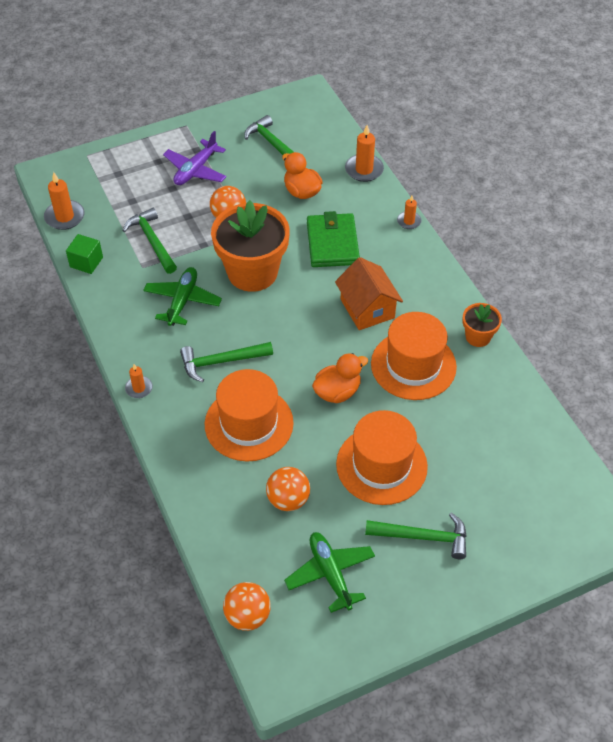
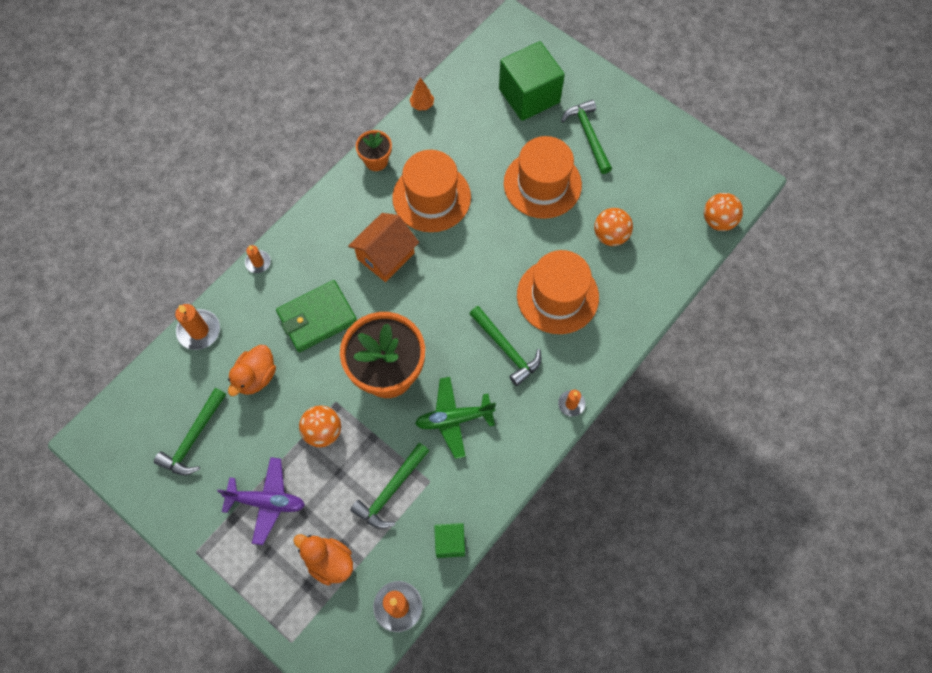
camera: 115 degrees left, 15 degrees up
green plane [284,532,375,613] -> none
orange duck [312,353,368,403] -> orange duck moved to [293,534,353,586]
none -> orange tree [410,78,434,111]
none -> green cube [499,41,565,121]

